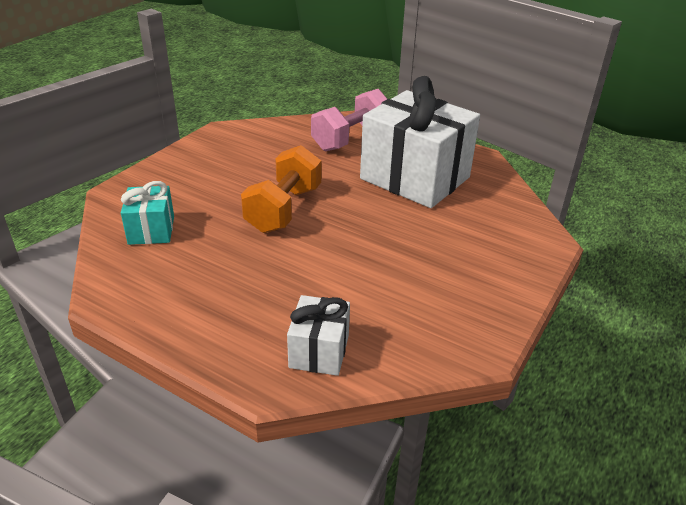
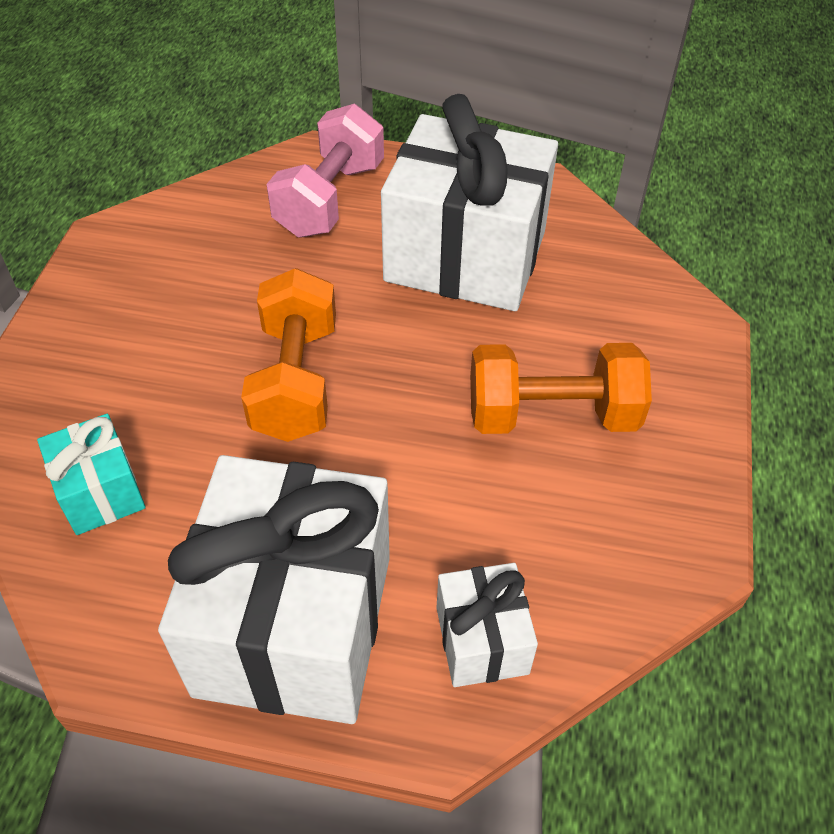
camera: 20 degrees left, 15 degrees up
none -> white gift [158,455,390,724]
none -> orange dumbbell [470,343,652,434]

